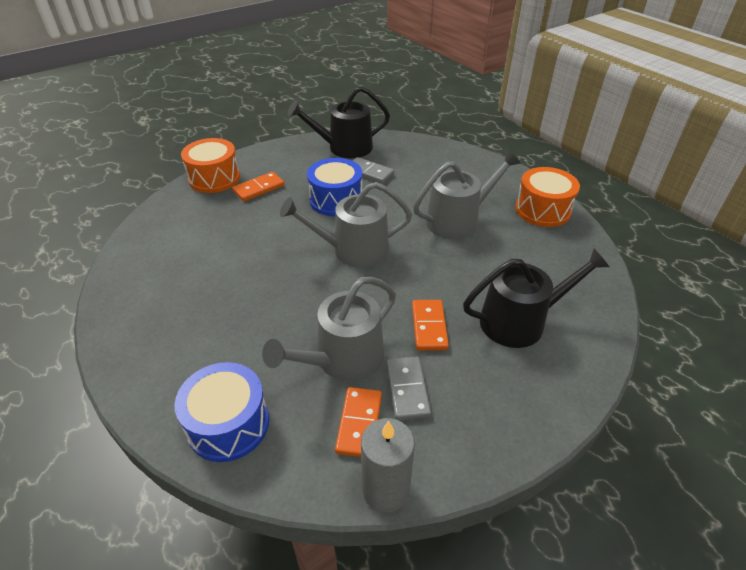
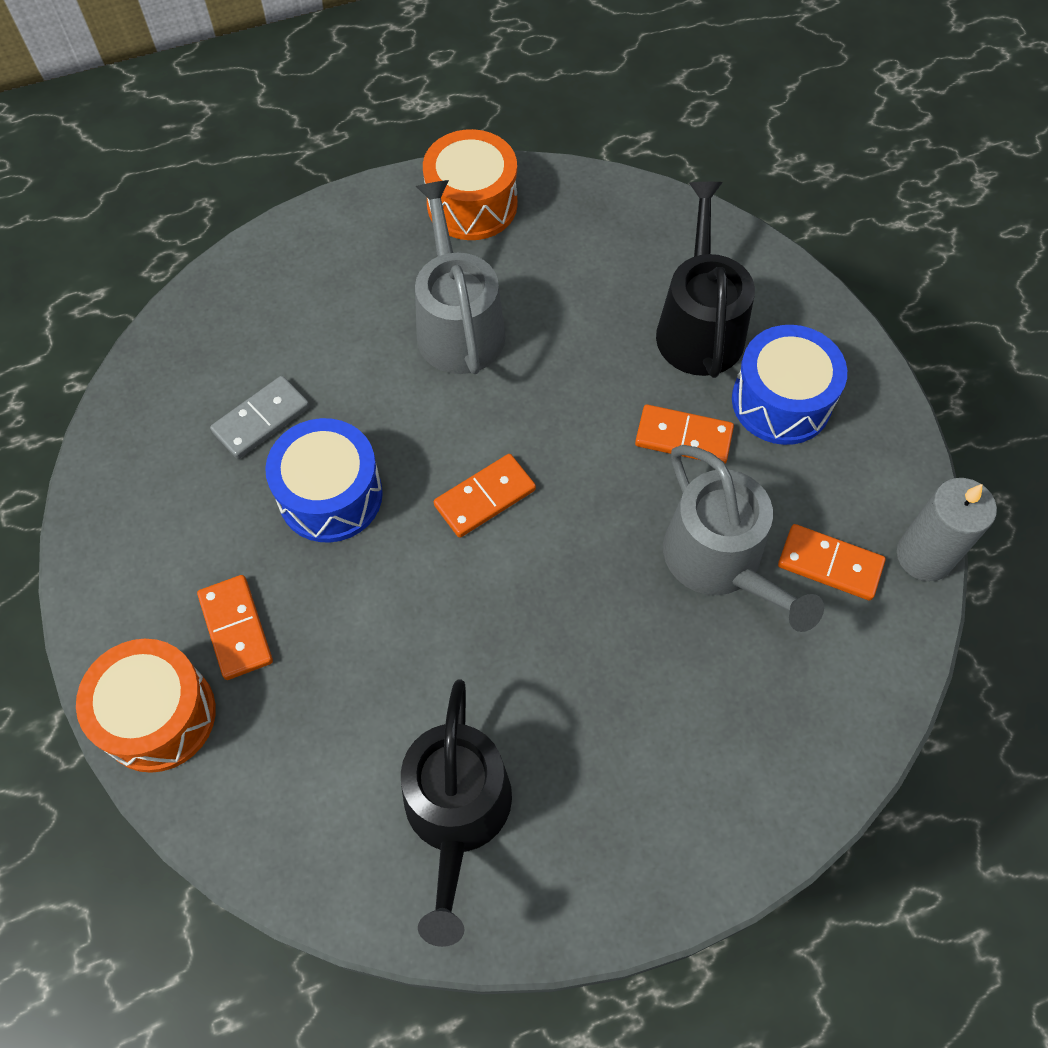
camera: 75 degrees left, 20 degrees up
blue drum [175,362,269,462] -> blue drum moved to [732,325,847,445]
grey watering can [280,182,412,268] -> orange domino [434,454,536,538]
black watering can [288,86,390,158] -> black watering can moved to [401,679,512,947]
grey domino [387,357,431,420] -> none

